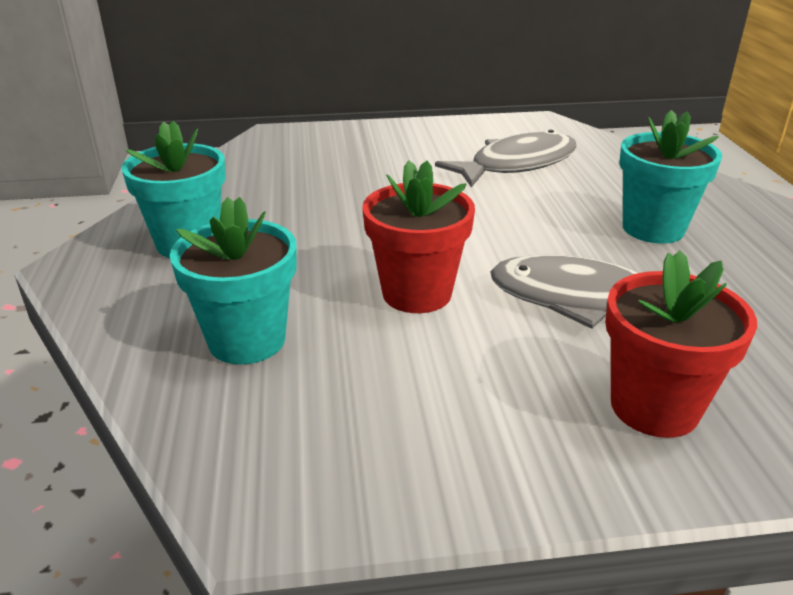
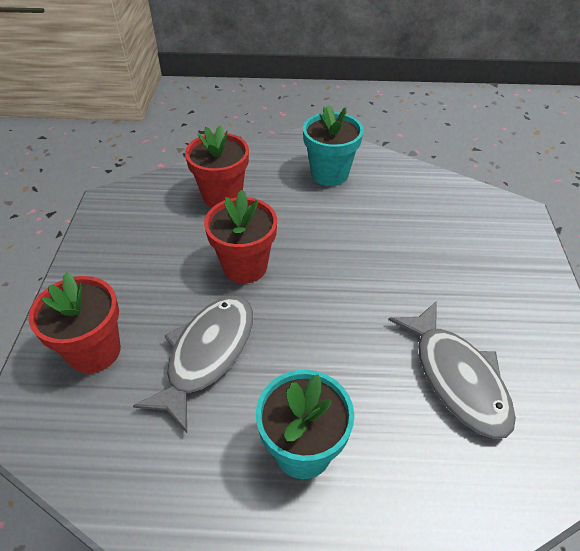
camera: 100 degrees right, 15 degrees up
turquoise flower pot [170,197,297,365] -> red flower pot [185,125,249,208]

